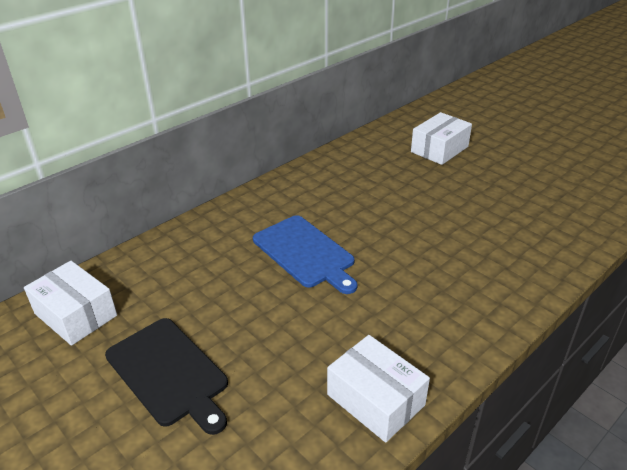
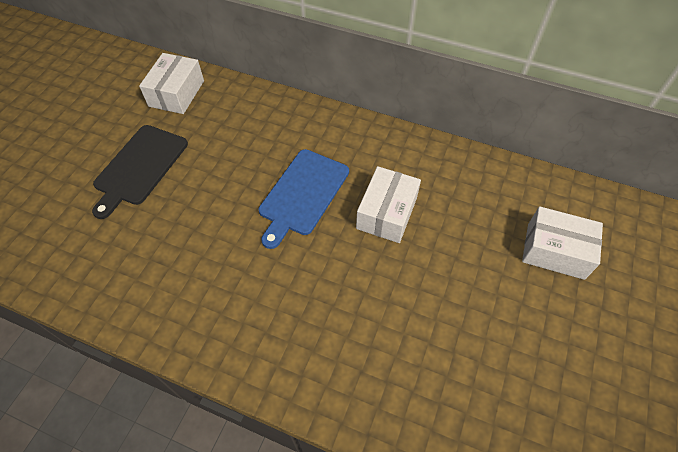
camera: 65 degrees right, 20 degrees up
white box [327,335,430,443] -> white box moved to [356,166,421,243]

